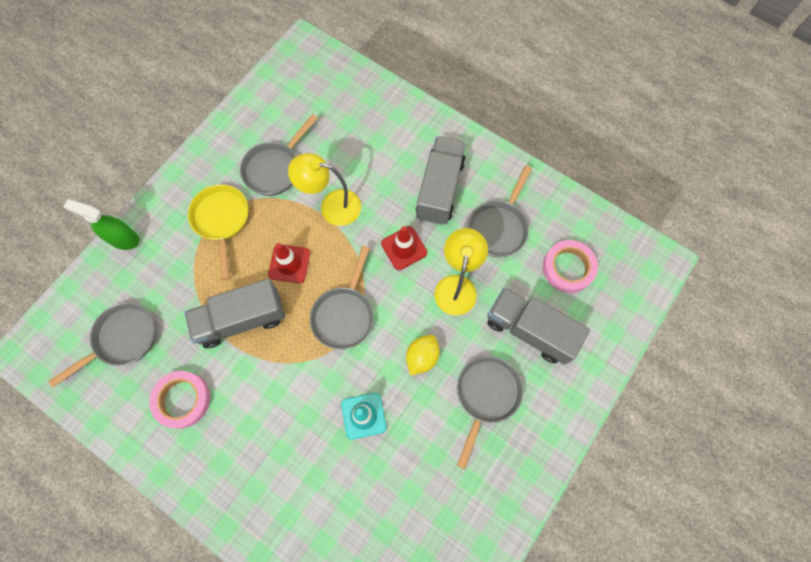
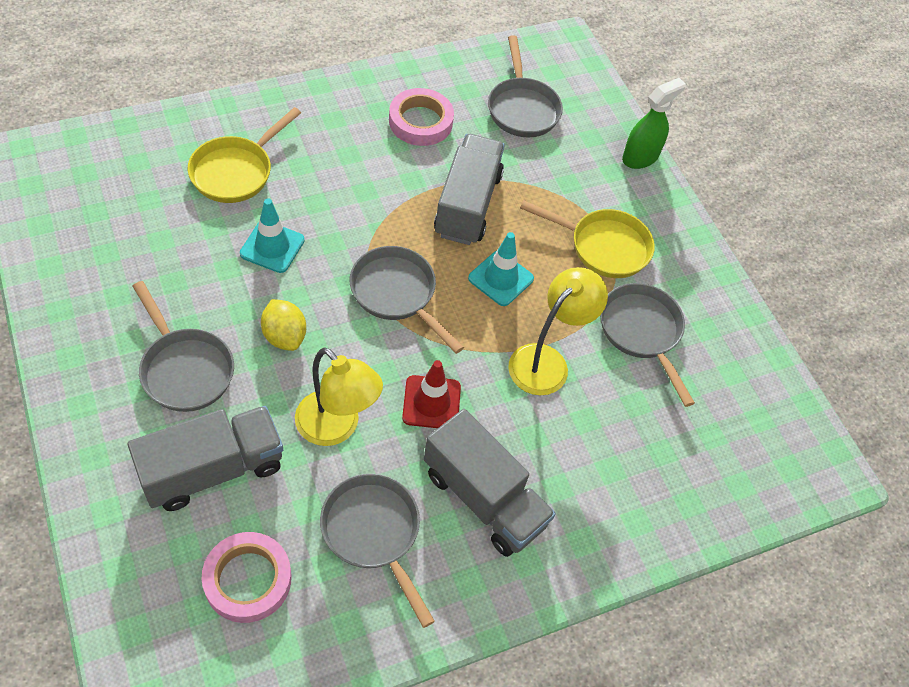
camera: 115 degrees right, 15 degrees down
red traffic cone [268,243,310,283] -> turquoise traffic cone [468,232,534,306]
none -> yellow pan [188,107,301,203]

